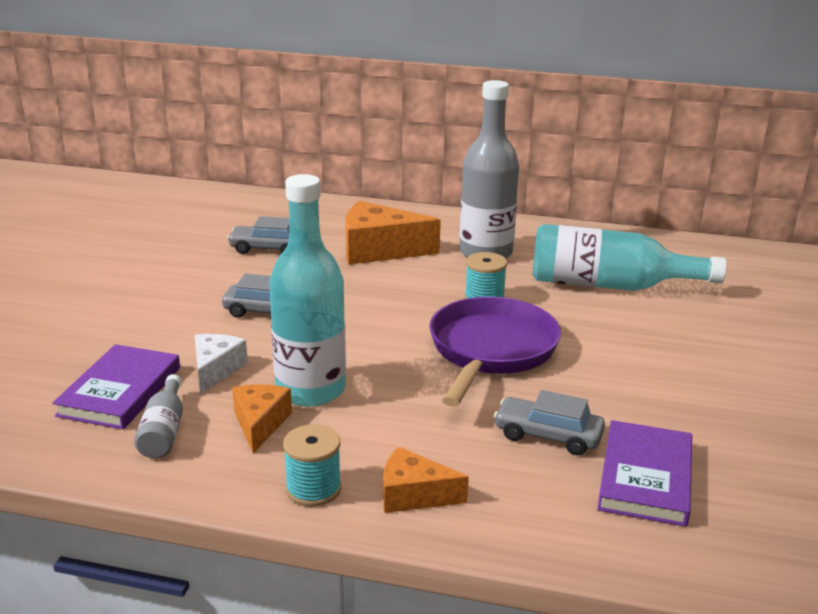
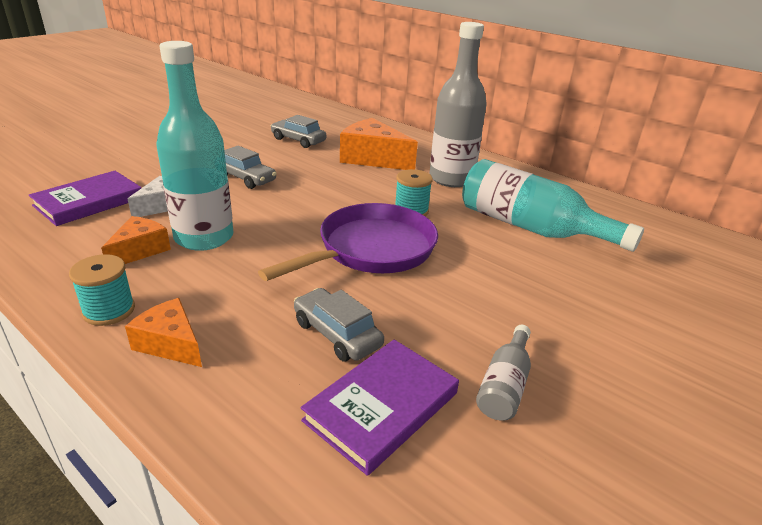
camera: 25 degrees right, 5 degrees up
grey bottle [134,374,183,458] -> grey bottle moved to [476,325,531,421]

